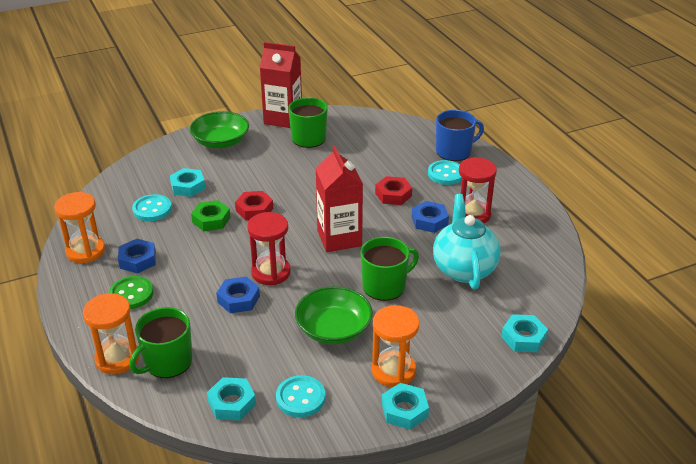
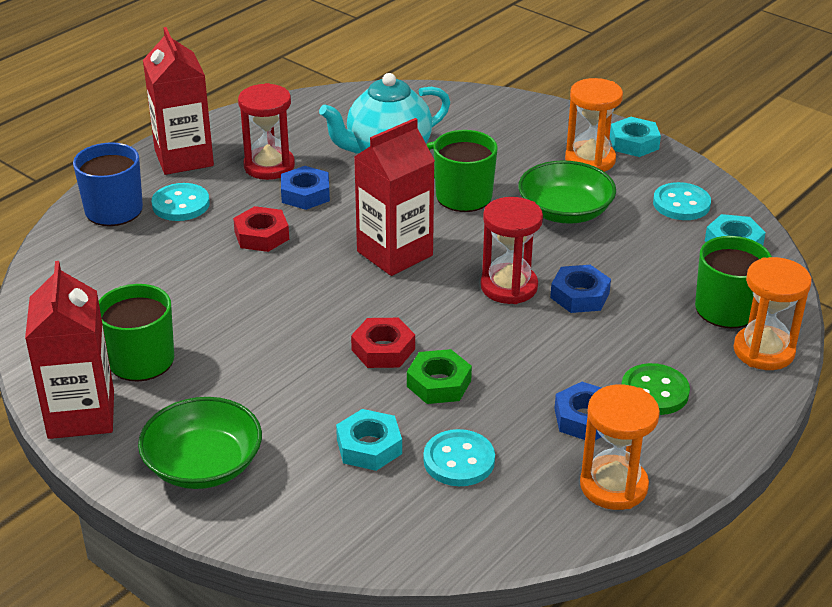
camera: 115 degrees left, 0 degrees up
turquoise nut [501,314,548,352] -> none
none -> red carton [143,27,214,175]

